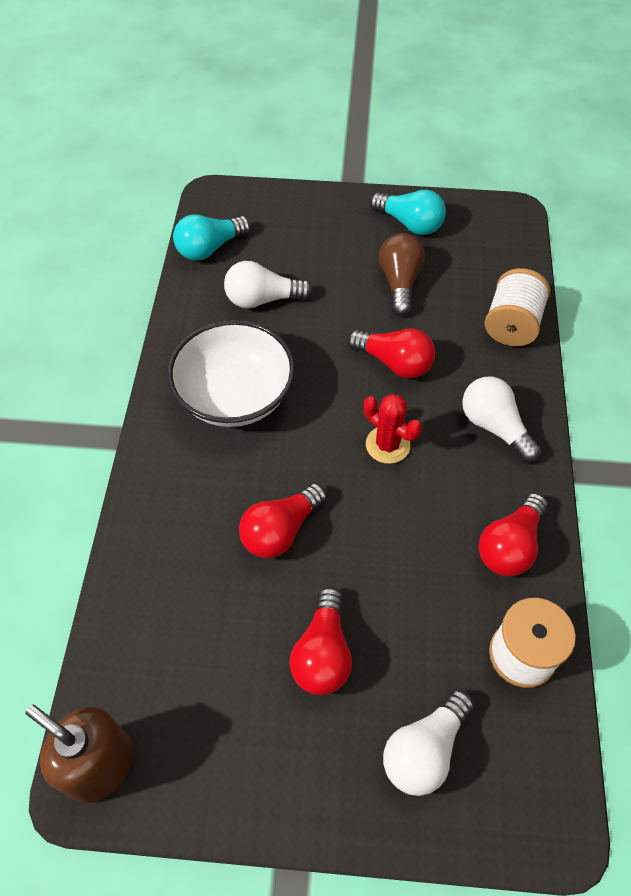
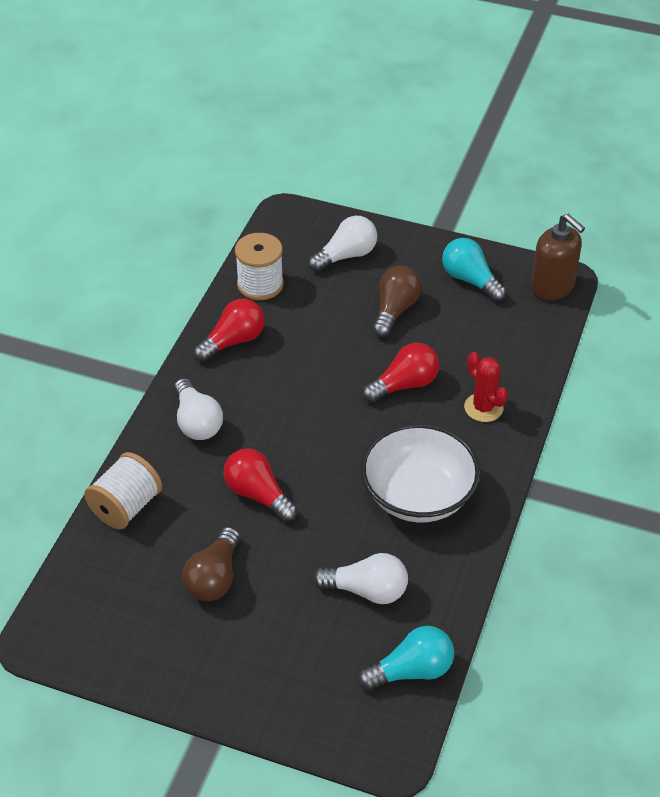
camera: 165 degrees left, 10 degrees down
red light bulb [289,587,352,695] -> brown light bulb [372,266,422,337]
red cactus [363,394,422,464] -> red cactus moved to [464,352,508,422]
turquoise light bulb [370,190,446,235] -> turquoise light bulb moved to [442,238,507,302]

